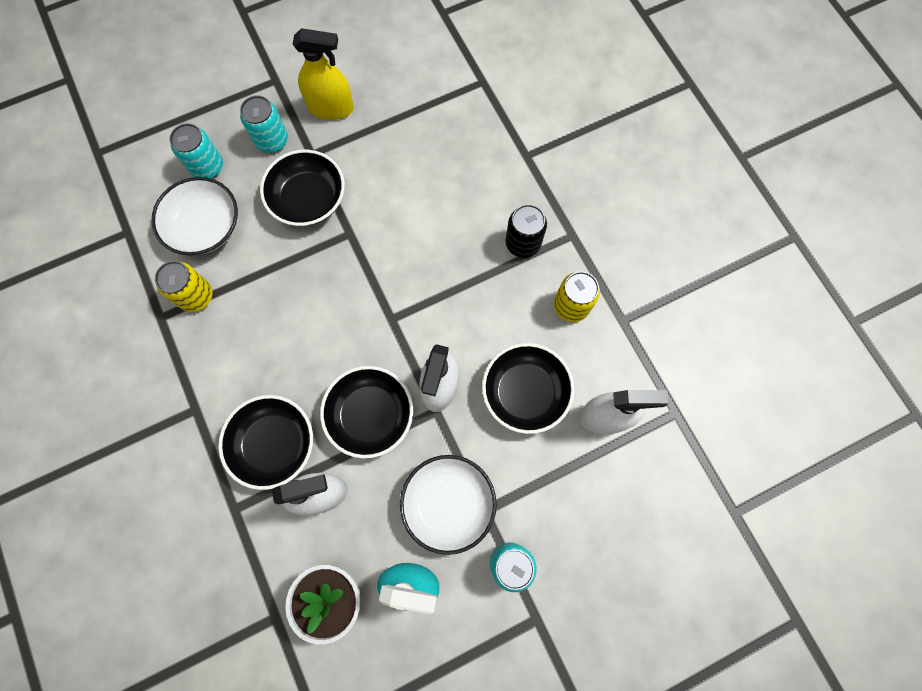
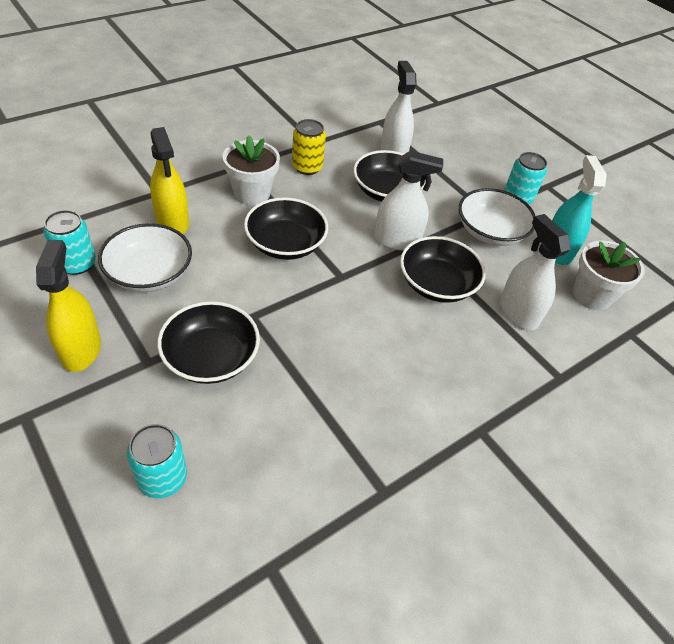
camera: 105 degrees left, 25 degrees down
white bowl [151,177,238,256] -> white bowl moved to [98,223,192,292]
yellow can [155,261,213,312] -> none
black bowl [218,395,313,490] -> black bowl moved to [244,197,328,260]
turquoise can [240,95,288,153] -> turquoise can moved to [43,210,96,275]
black can [505,204,547,258] -> white flower pot [222,135,280,205]
none -> yellow spray bottle [150,127,189,234]

